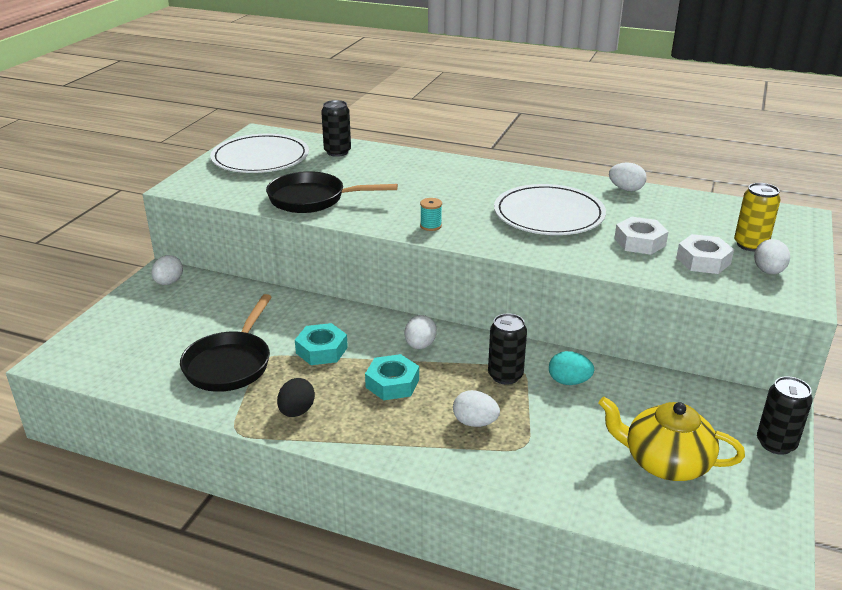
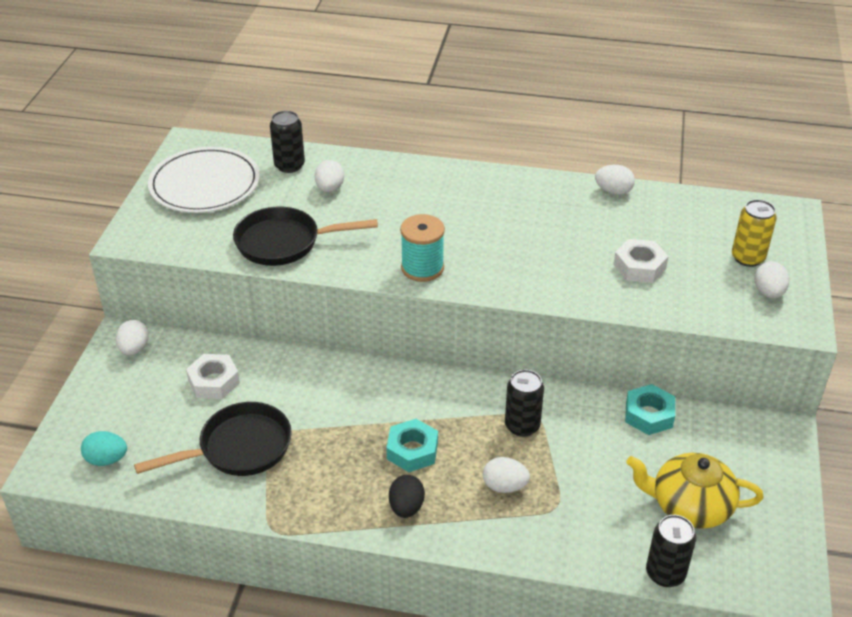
camera: 10 degrees left, 10 degrees up
black pan [180,294,272,392] -> black pan turned 120 degrees counterclockwise [134,402,292,476]
black egg [277,378,315,417] -> black egg moved to [389,475,425,518]
turquoise nut [295,323,348,365] -> turquoise nut moved to [625,384,675,435]
white egg [405,315,437,349] -> white egg moved to [315,160,344,192]
turquoise spool [420,198,442,231] -> turquoise spool [400,214,445,282], size x1.86
white plate [494,184,606,235] -> none
turquoise egg [549,351,594,385] -> turquoise egg moved to [81,431,127,466]
white nut [676,234,734,274] -> white nut moved to [186,354,240,399]
black can [757,376,813,455] -> black can moved to [646,515,696,587]

